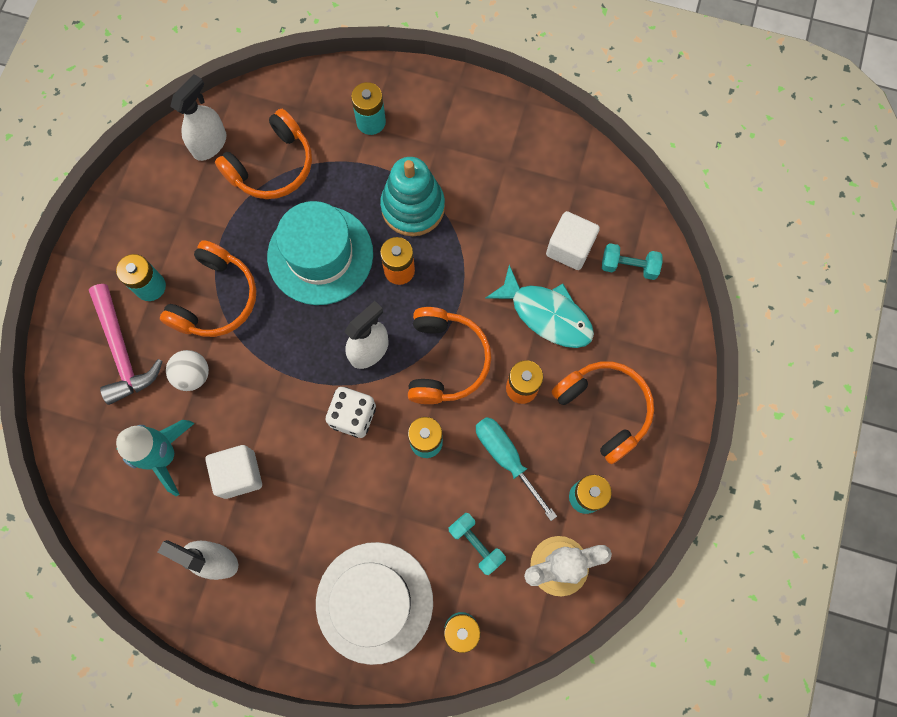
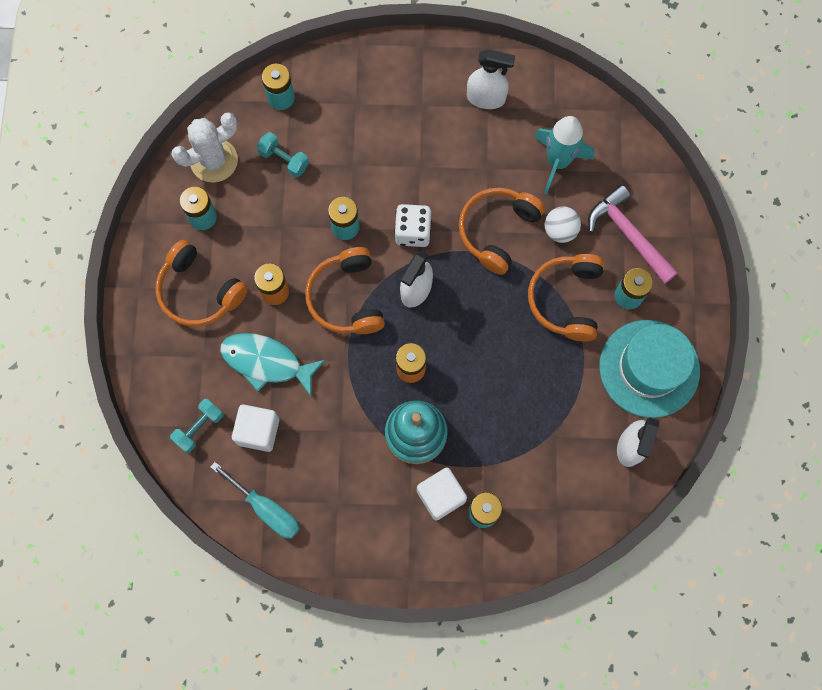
camera: 165 degrees right, 0 degrees up
white cube [205,445,262,499] -> white cube moved to [417,467,467,521]
orange headphones [215,109,312,199] -> orange headphones moved to [459,187,545,275]
turquoise hat [267,201,373,305] -> turquoise hat moved to [599,320,700,418]
white hat [316,542,433,665] -> none
turquoise screwdriver [476,417,557,521] -> turquoise screwdriver moved to [210,462,300,539]
turquoise dumbbell [602,243,663,280] -> turquoise dumbbell turned 45 degrees counterclockwise [170,399,224,453]

